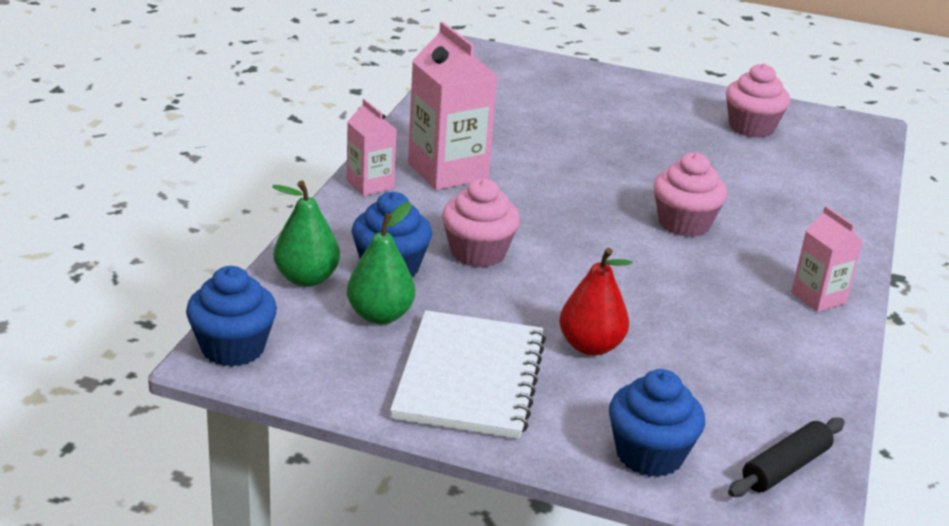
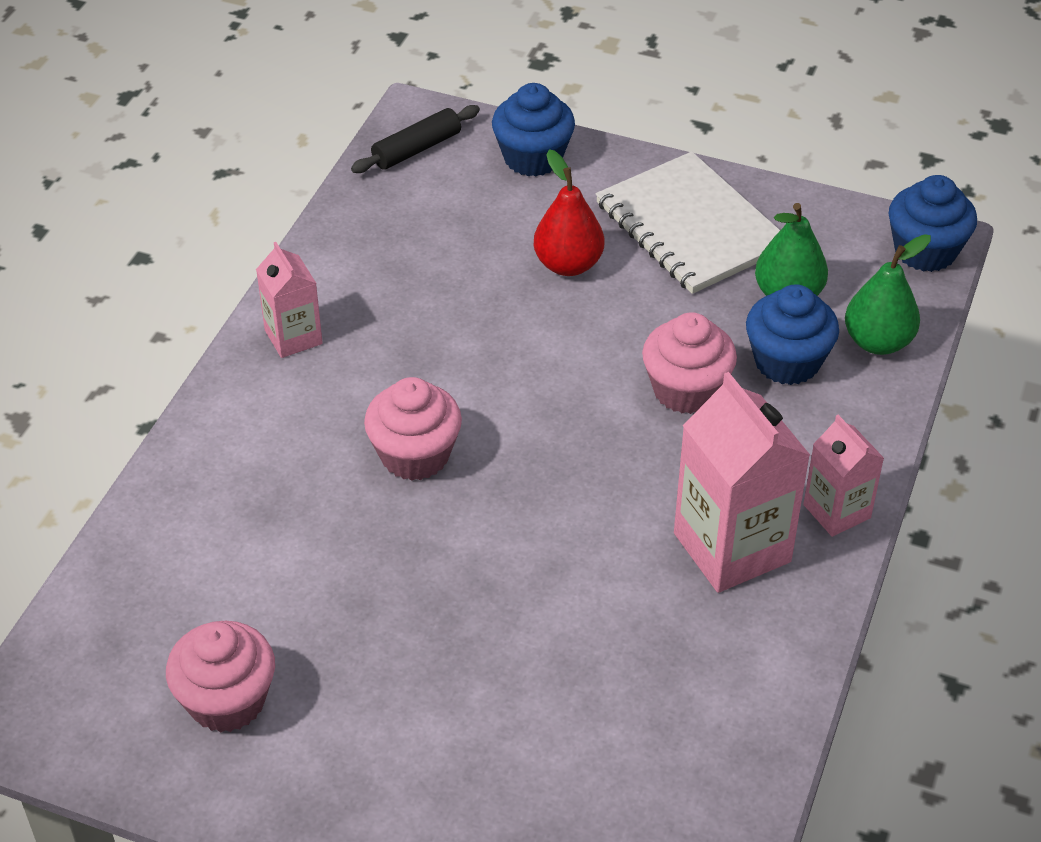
camera: 175 degrees left, 15 degrees up
white notebook [390,310,546,439] -> white notebook turned 45 degrees counterclockwise [596,152,780,294]

